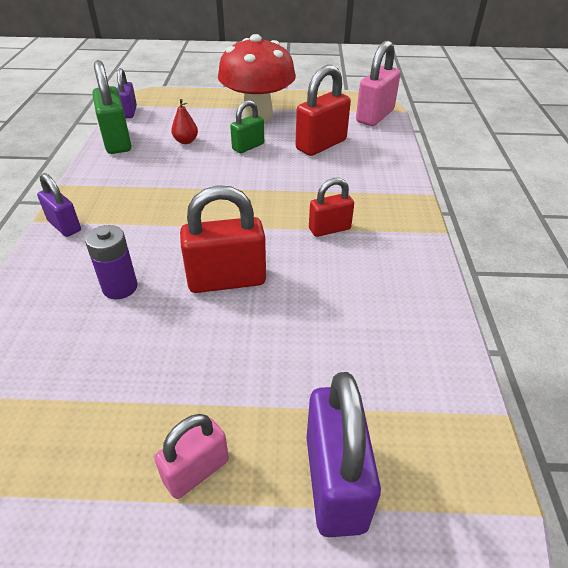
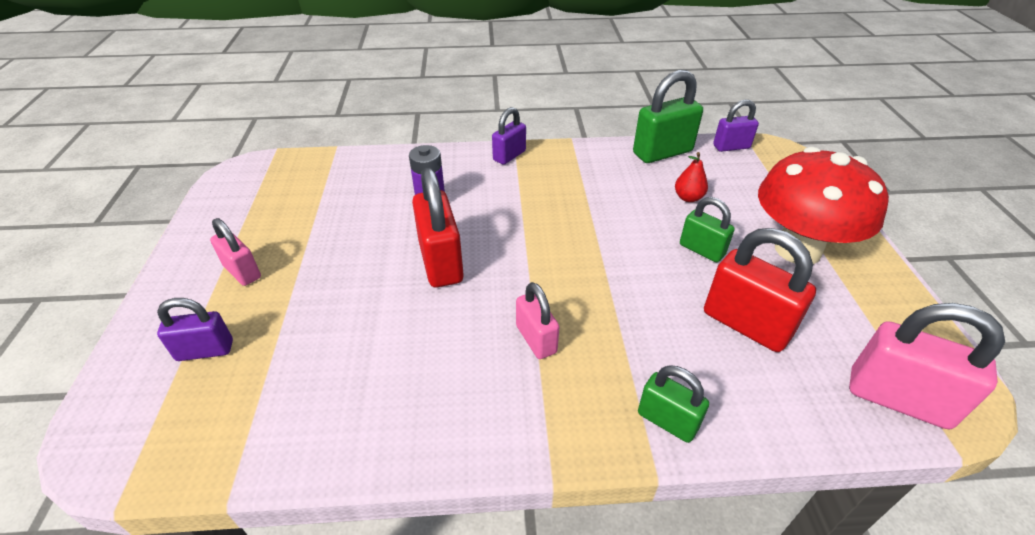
camera: 85 degrees right, 0 degrees up
purple padlock [307,372,381,537] -> purple padlock [157,298,233,361], size x0.60
red padlock [309,178,354,237] -> pink padlock [516,282,559,359]
none -> green padlock [638,365,709,443]

